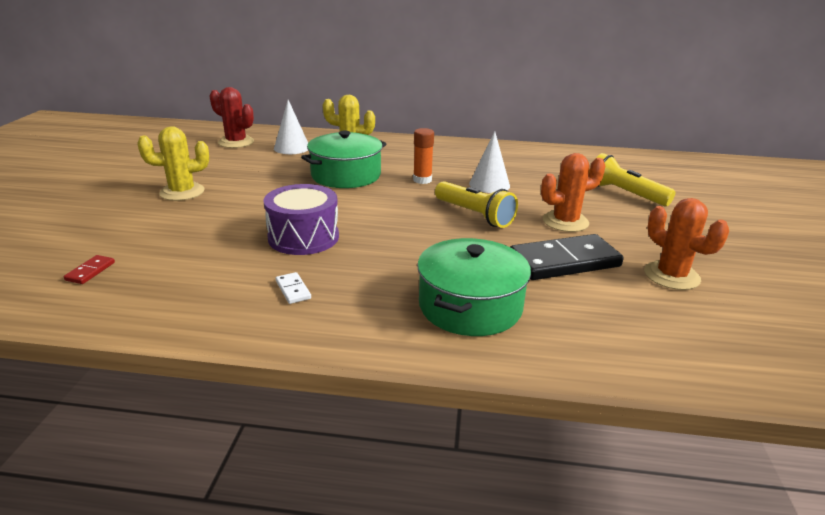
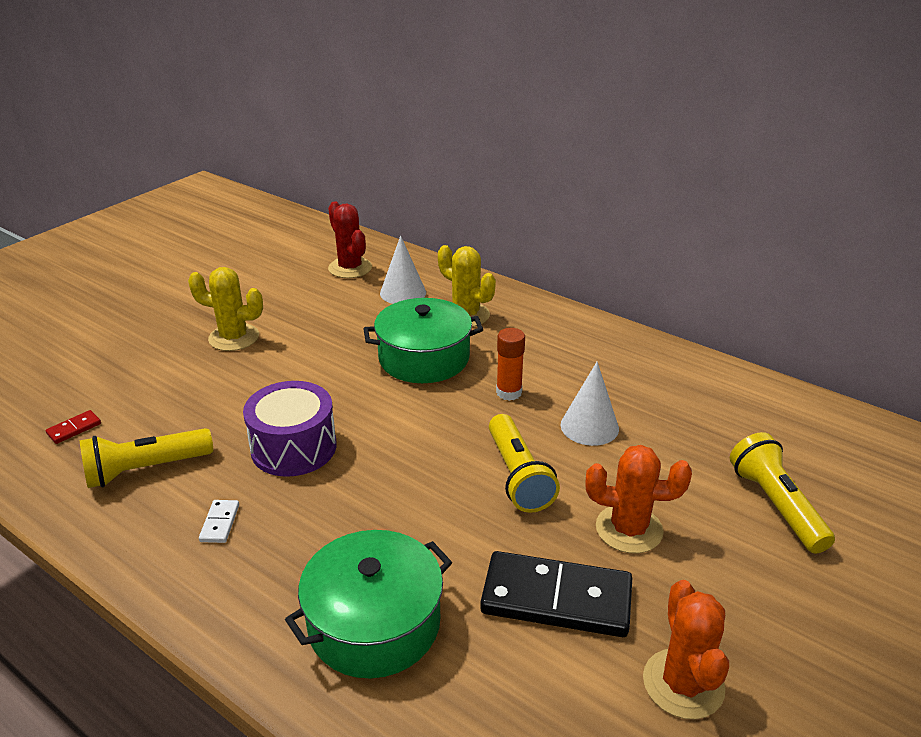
camera: 30 degrees right, 5 degrees up
none -> yellow flashlight [80,428,213,488]

